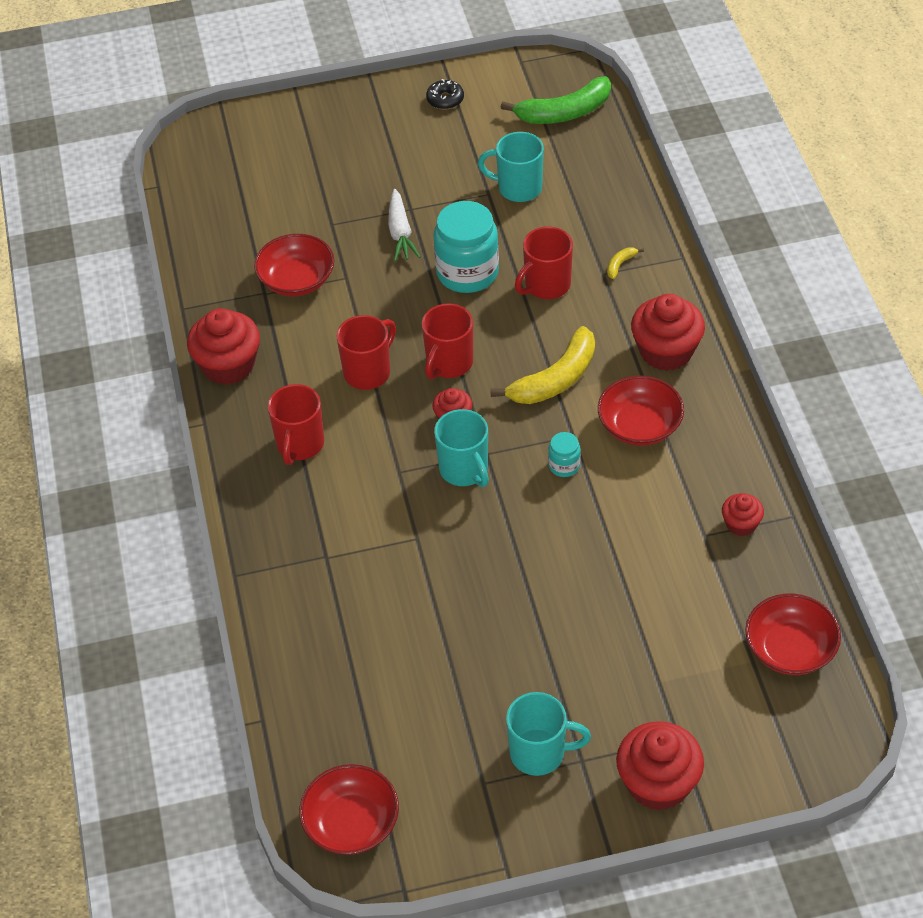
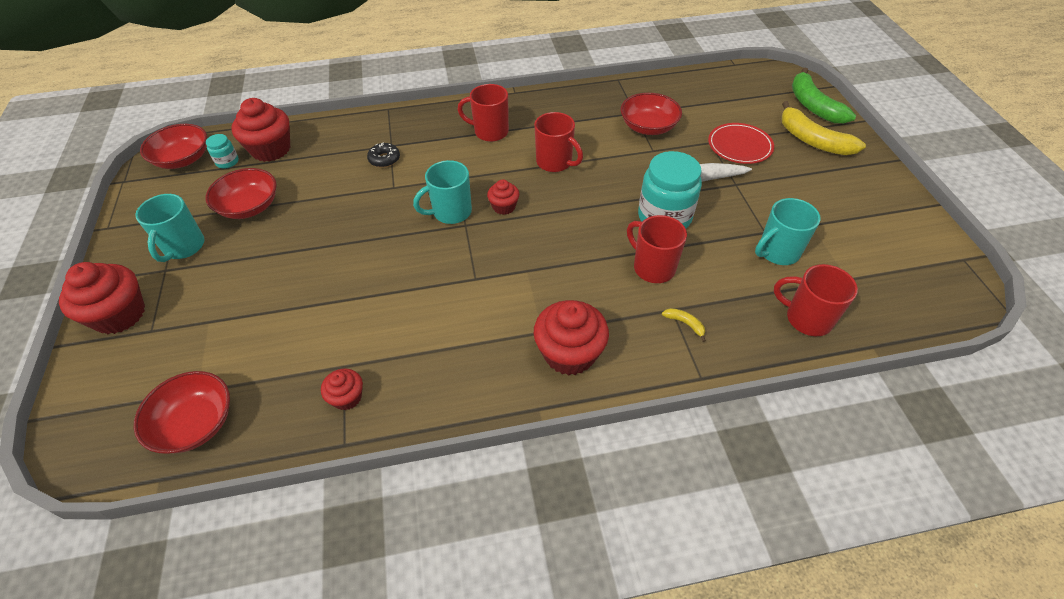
camera: 90 degrees right, 0 degrees up
red cupcake [187,308,260,385] -> red cupcake moved to [231,98,290,162]
red mug [422,303,473,379] -> red mug moved to [774,264,858,336]
black donut [426,79,464,110] -> black donut moved to [367,143,400,168]
turquoise mug [478,132,544,202] -> turquoise mug turned 135 degrees counterclockwise [755,198,821,265]
yellow banana [490,326,595,404] -> yellow banana moved to [781,101,866,155]
green banana [500,76,611,124] -> green banana moved to [792,67,856,124]
turquoise jar [548,432,581,477] -> turquoise jar moved to [206,134,239,169]
red bowl [598,376,684,446] -> red bowl moved to [205,168,277,219]
none -> red plate [708,123,774,164]

